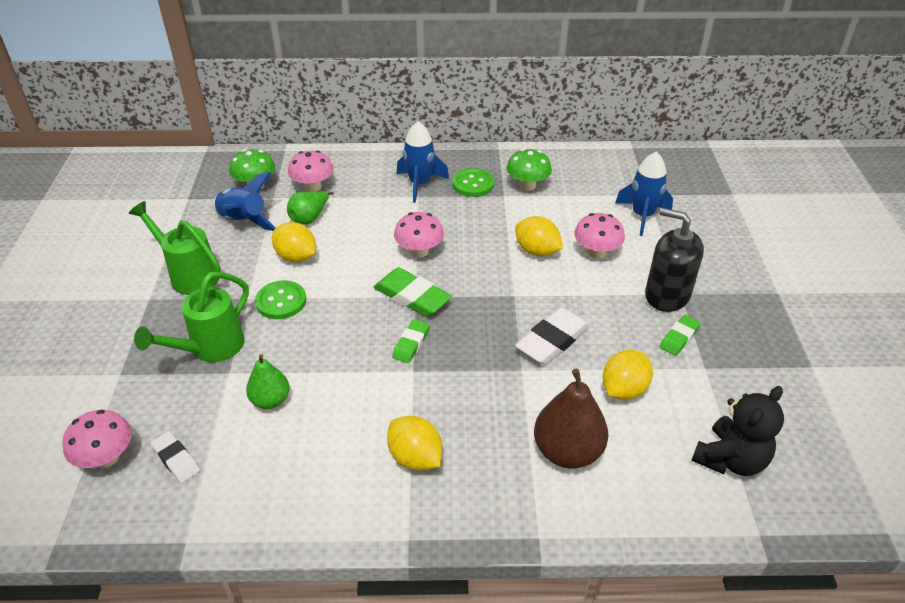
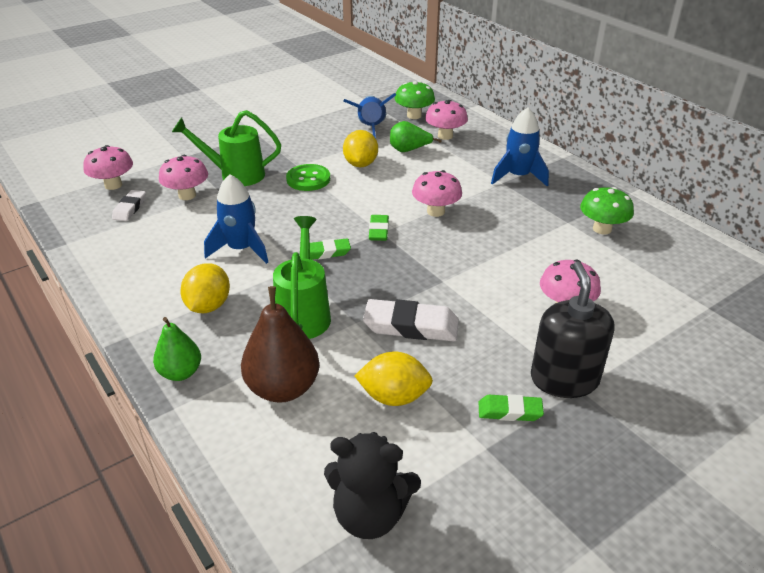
camera: 55 degrees right, 5 degrees down
green watering can [129,201,221,295] -> green watering can moved to [273,216,331,339]
green pear [246,354,290,409] -> green pear moved to [153,317,201,381]
green eraser [373,268,452,317] -> green eraser [369,215,389,241], size x0.59
green button [452,168,494,197] -> none
yellow lemon [515,216,563,257] -> none
blue rocket [615,152,673,236] -> blue rocket moved to [204,174,268,264]
none -> pink mushroom [159,155,208,200]

